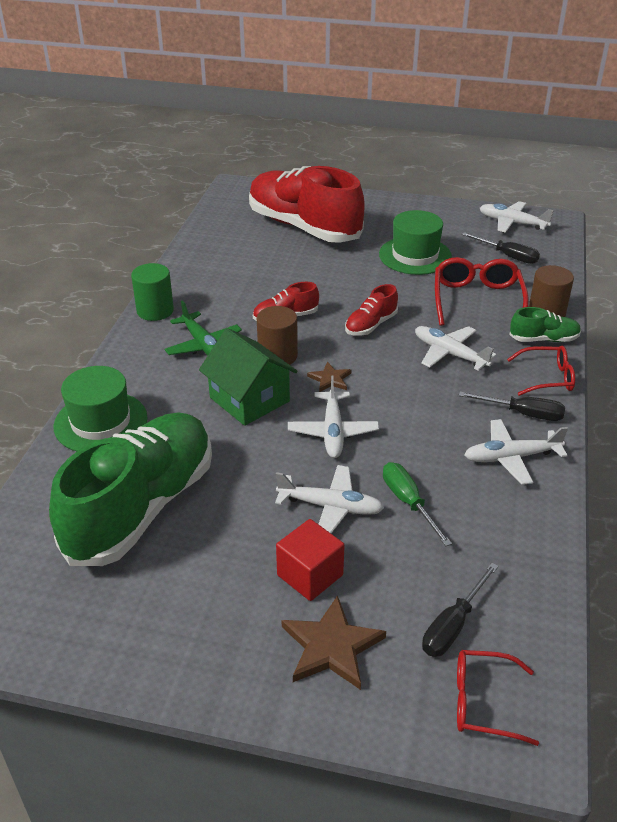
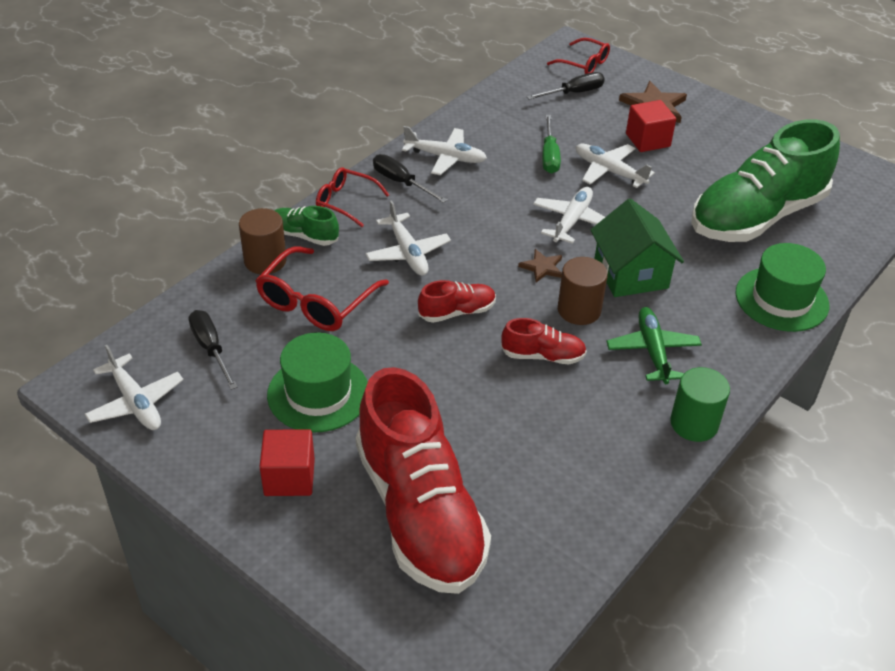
camera: 155 degrees left, 5 degrees up
none -> red cube [259,429,315,496]

